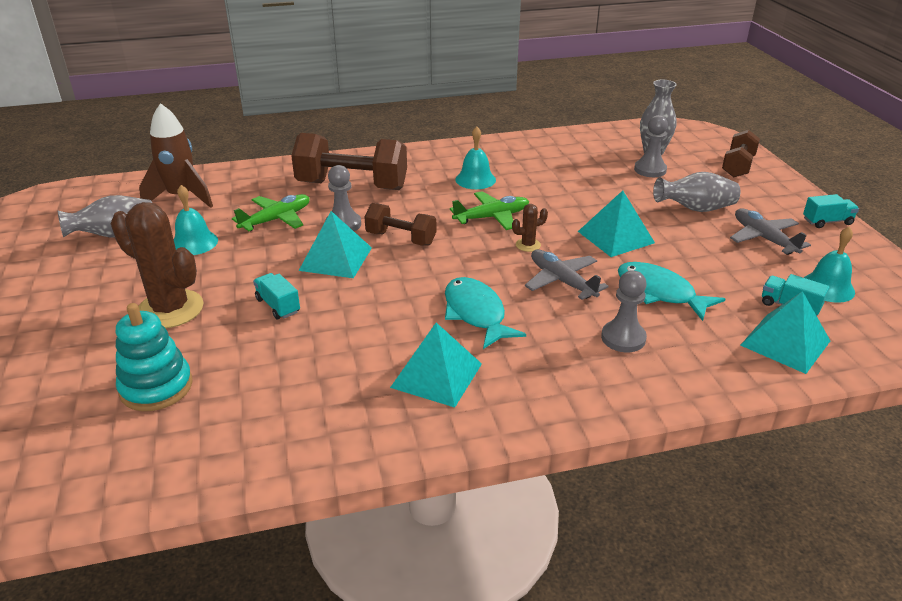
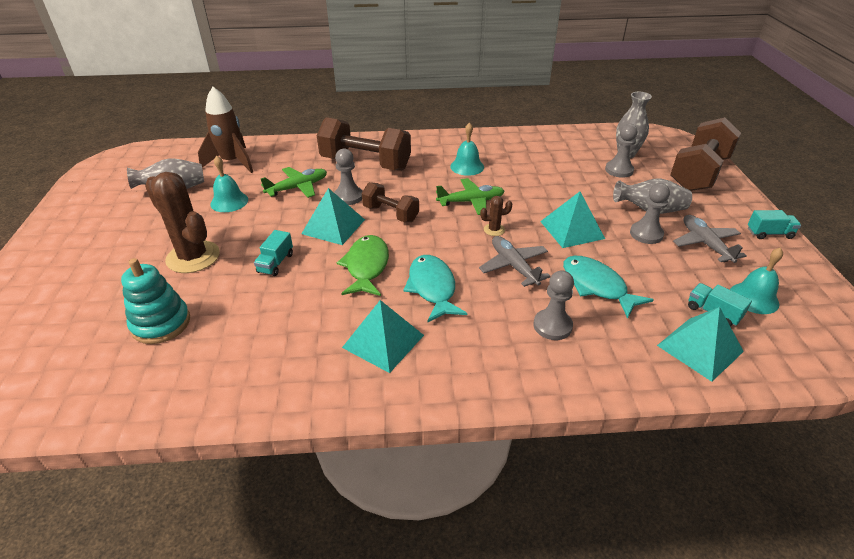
camera: 10 degrees right, 5 degrees up
turquoise truck [253,273,300,319] -> turquoise truck turned 135 degrees counterclockwise [254,230,293,276]
brown dumbbell [722,130,760,177] -> brown dumbbell [670,117,741,191], size x1.75
none -> green fish [337,235,389,296]
none -> grey pawn [630,183,670,244]

